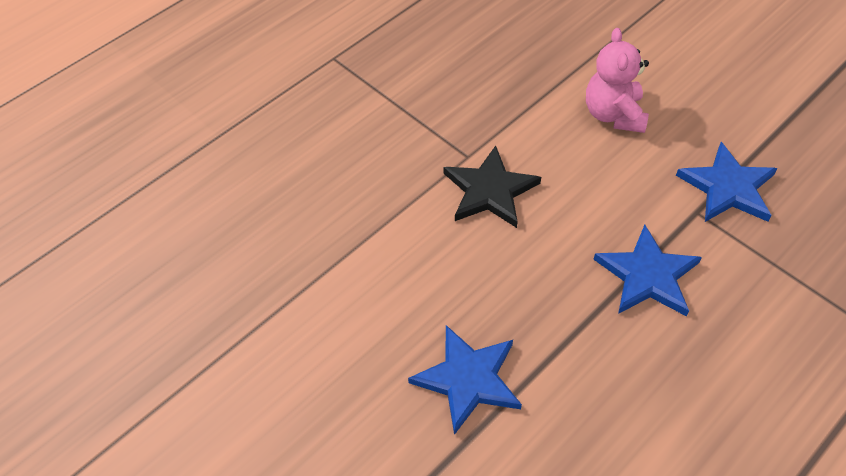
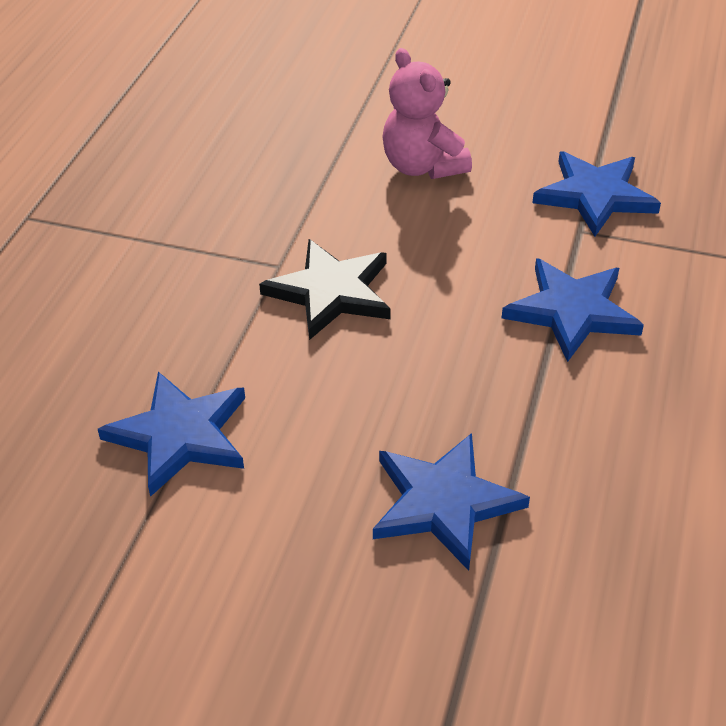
camera: 30 degrees left, 10 degrees down
none -> blue star [98,372,245,497]

